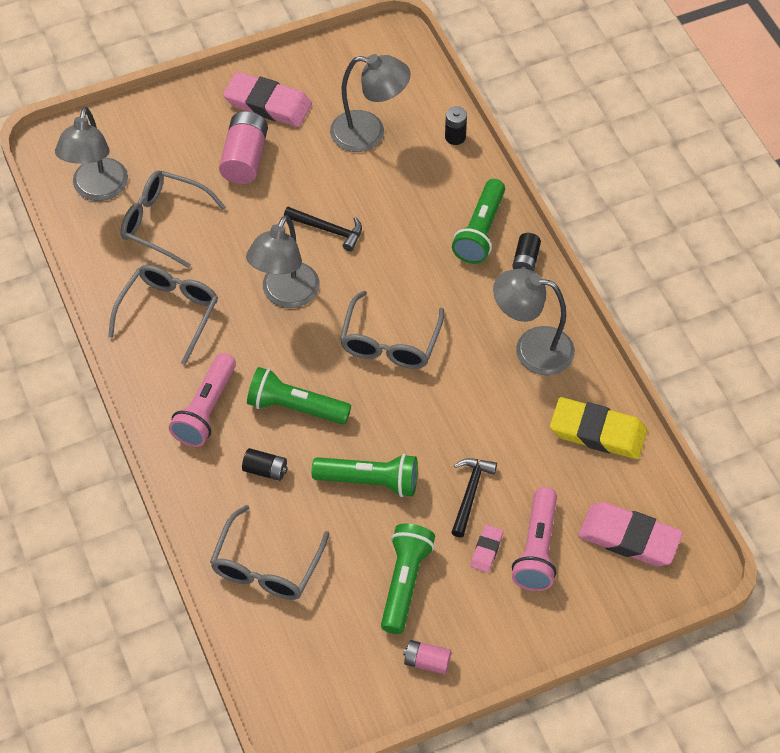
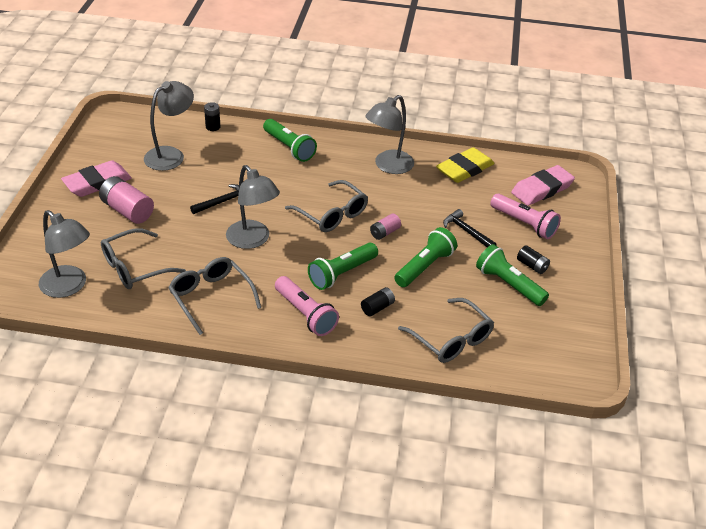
camera: 60 degrees left, 15 degrees down
pink battery [403,640,451,675] -> pink battery moved to [370,213,401,240]
pink eraser [471,525,503,573] -> none
black battery [512,233,541,272] -> black battery moved to [517,245,550,274]

